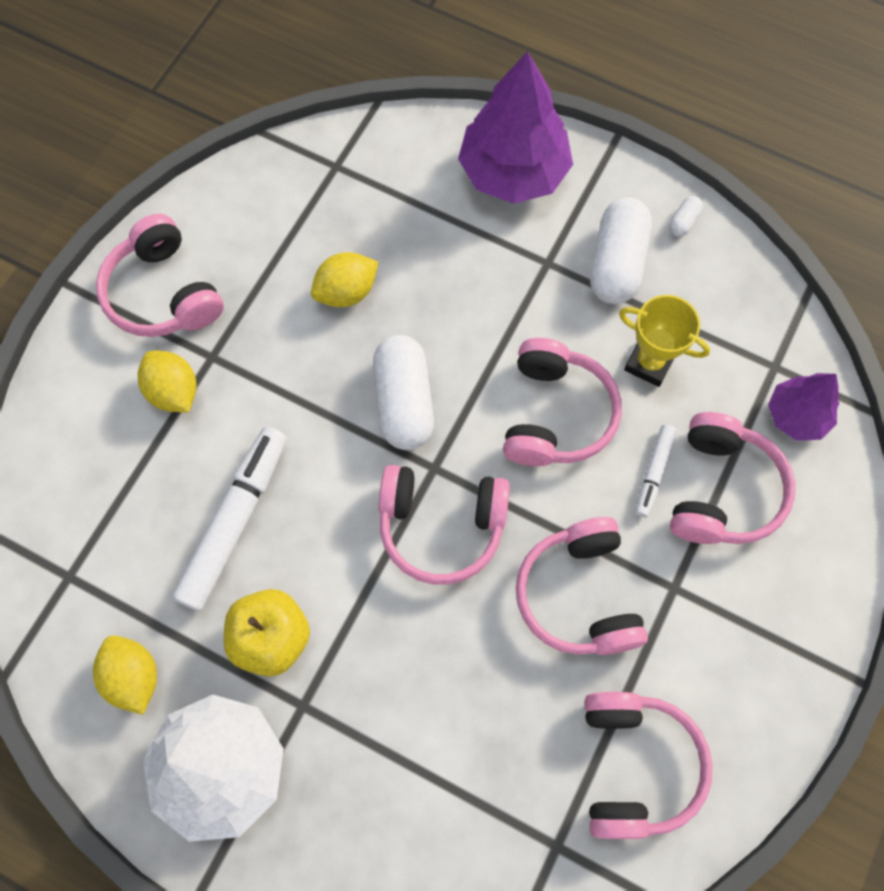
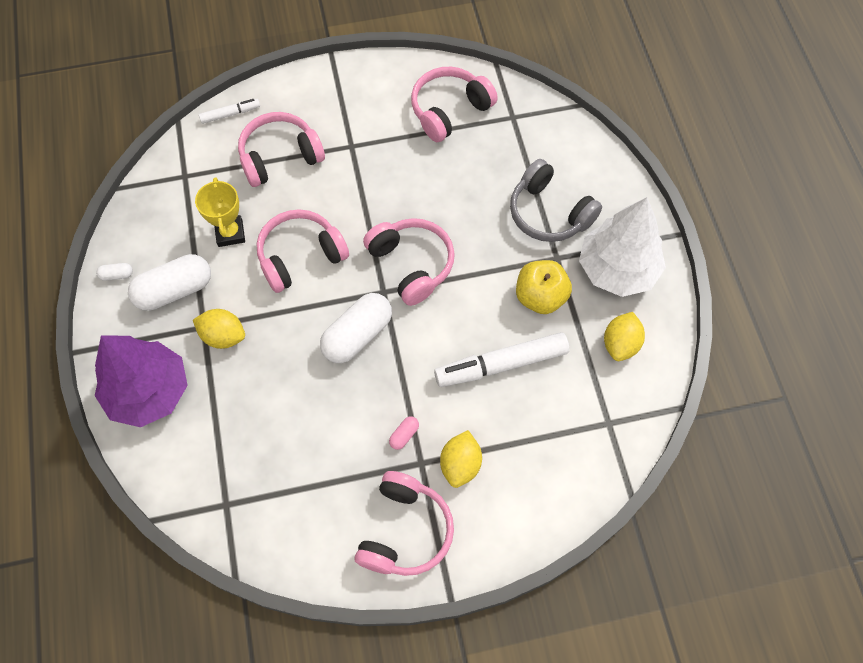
camera: 130 degrees left, 5 degrees down
yellow lemon [311,252,379,307] -> yellow lemon moved to [193,309,245,349]
pink headphones [516,517,648,655] -> none
white marker [635,425,676,517] -> white marker moved to [199,99,260,124]
purple tree [768,373,839,441] -> none
none -> pink capsule [389,416,419,450]
none -> grey headphones [510,159,602,242]

